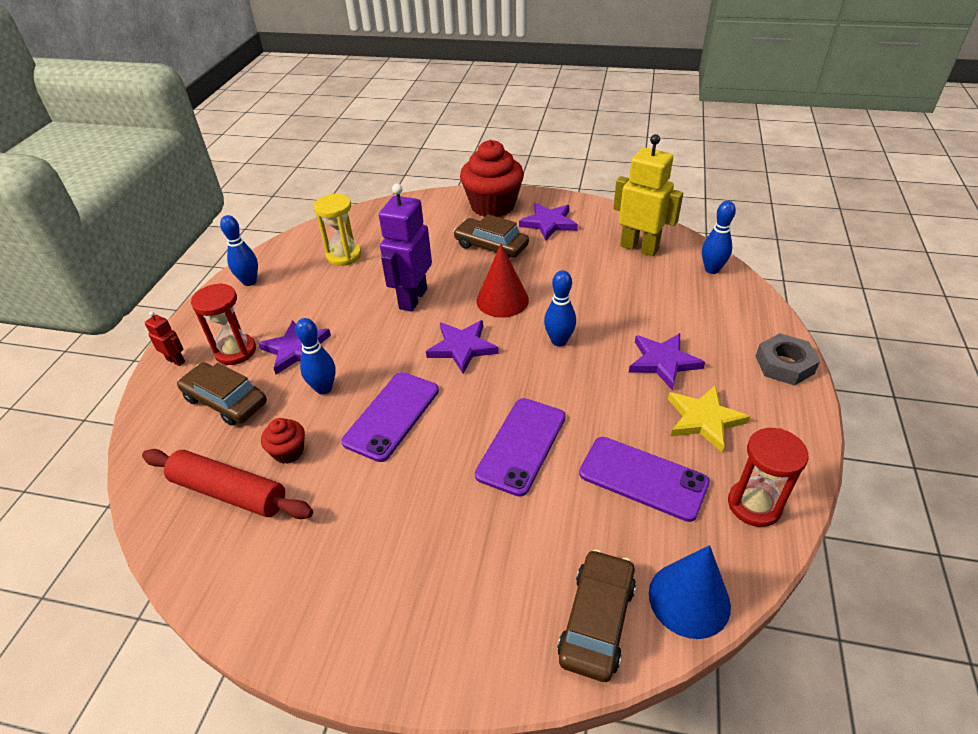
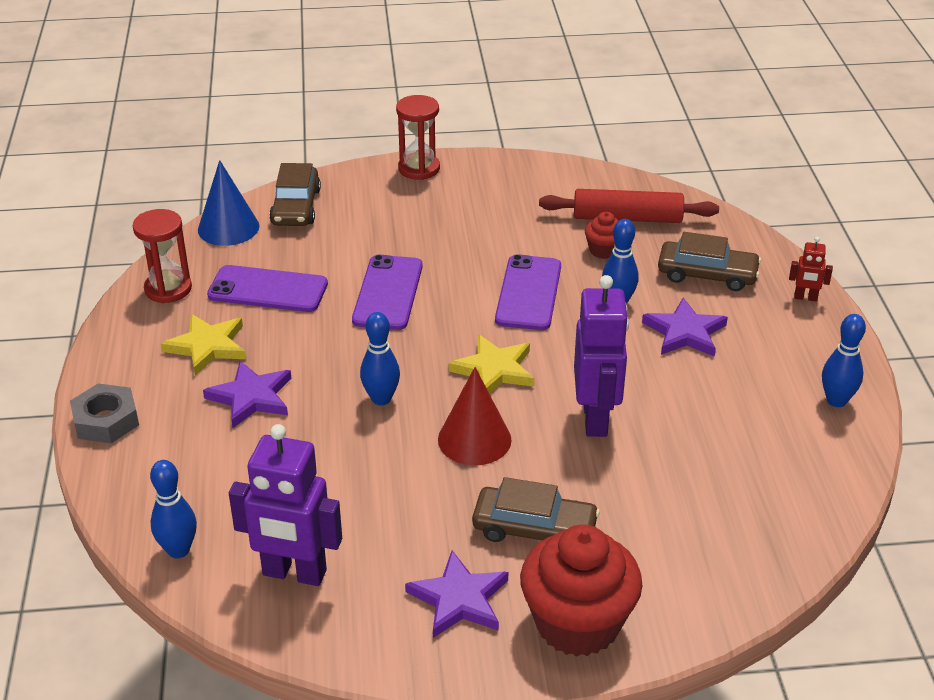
camera: 160 degrees right, 5 degrees down
red hourglass [191,283,256,365] -> red hourglass moved to [396,95,440,180]
yellow hourglass [314,194,361,266] -> none
purple star [426,320,499,374] -> yellow star [449,334,534,394]
yellow robot [613,134,683,256] -> purple robot [229,424,342,586]

